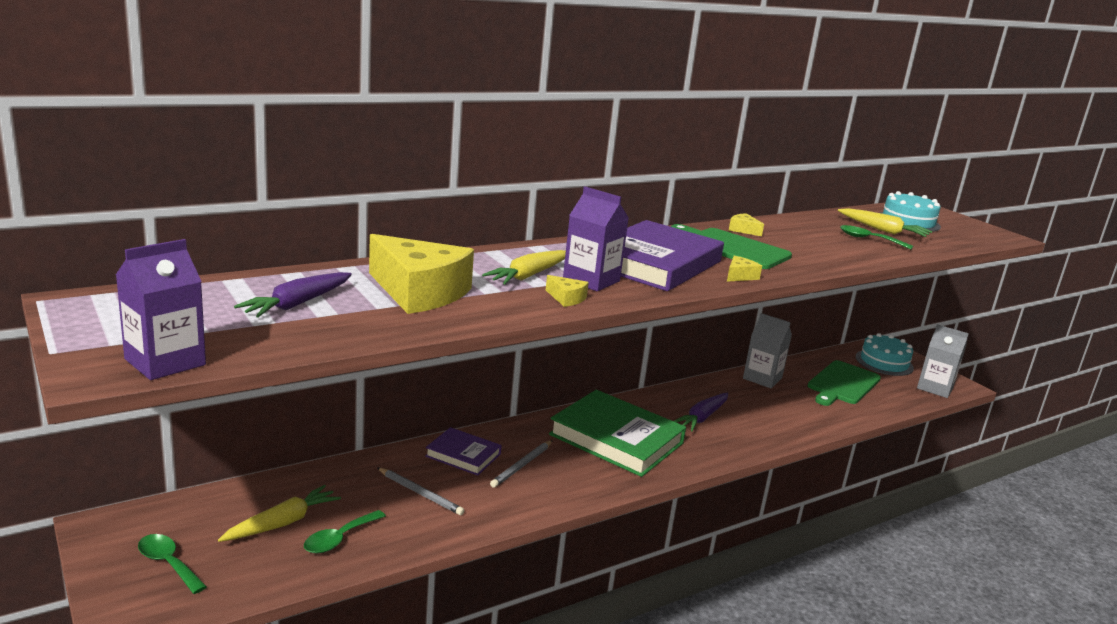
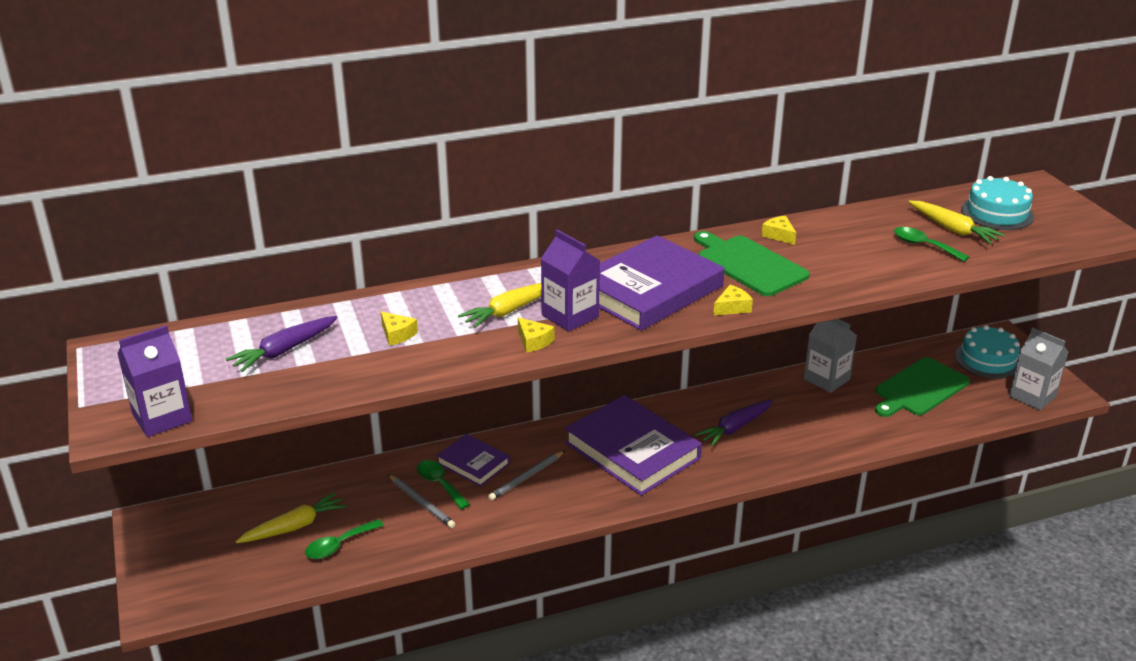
camera: 15 degrees right, 10 degrees up
green spoon [138,534,207,594] -> green spoon moved to [417,460,470,509]
yellow cheese [369,234,474,314] -> yellow cheese [381,311,418,346], size x0.40
green book [549,390,686,477] -> purple book [565,395,702,496]

